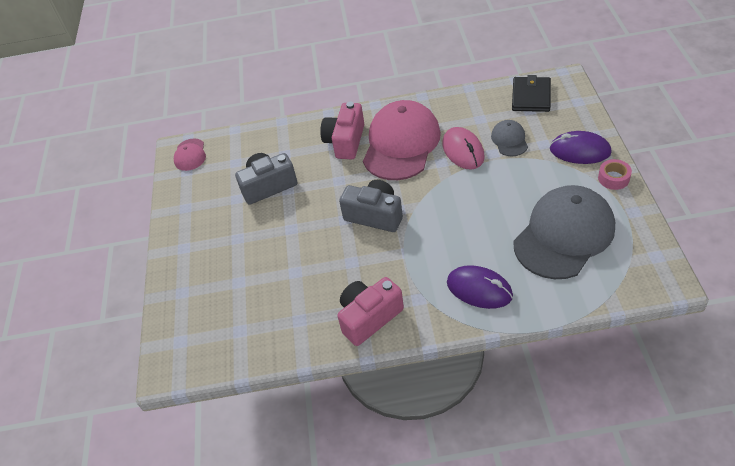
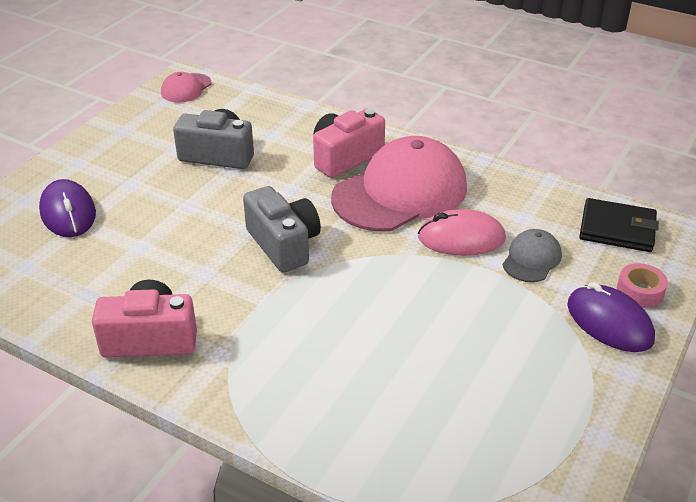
camera: 30 degrees right, 10 degrees down
pink mouse [443,127,485,170] -> pink mouse turned 75 degrees clockwise [418,209,506,256]
purple mouse [447,265,513,309] -> purple mouse moved to [39,179,96,237]
black wallet [512,75,551,112] -> black wallet turned 60 degrees clockwise [579,198,659,252]
grey cap [513,185,615,279] -> none
pink tape [598,159,632,190] -> pink tape moved to [617,263,668,308]

